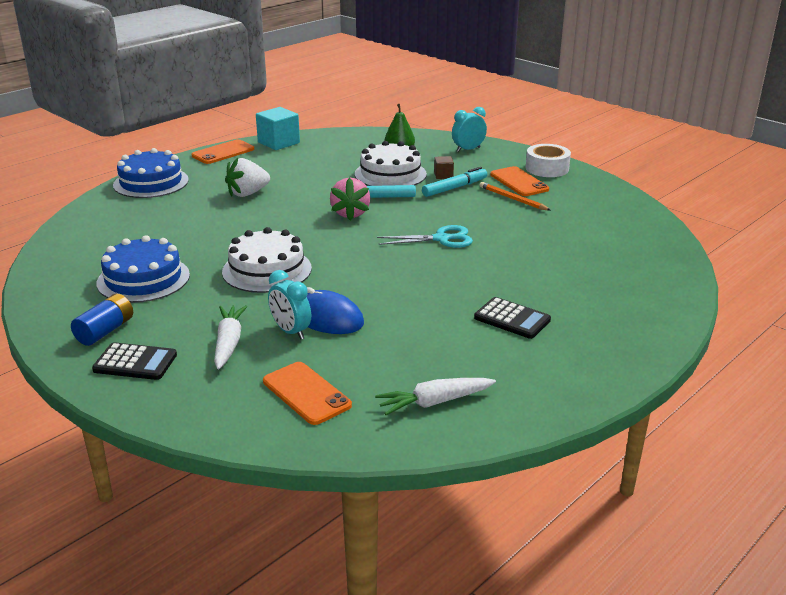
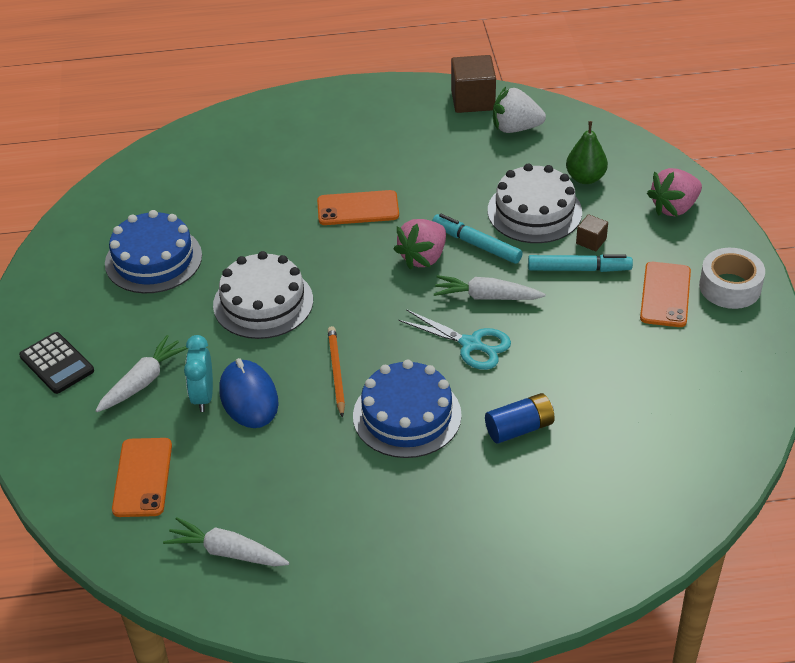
camera: 40 degrees right, 15 degrees up
blue battery [71,294,133,346] -> blue battery moved to [485,393,555,444]
blue cake [113,148,189,198] -> blue cake moved to [353,360,462,458]
orange phone [192,139,254,164] -> orange phone moved to [317,190,399,225]
white strawberry [225,158,270,197] -> white strawberry moved to [493,87,546,133]
turquoise cube [256,107,300,150] -> brown cube [451,55,496,113]
turquoise clock [452,107,487,152] -> pink strawberry [647,168,702,217]
black calculator [474,297,551,339] -> none
orange pencil [480,182,550,210] -> orange pencil moved to [328,326,345,418]
none -> white carrot [434,275,546,300]

